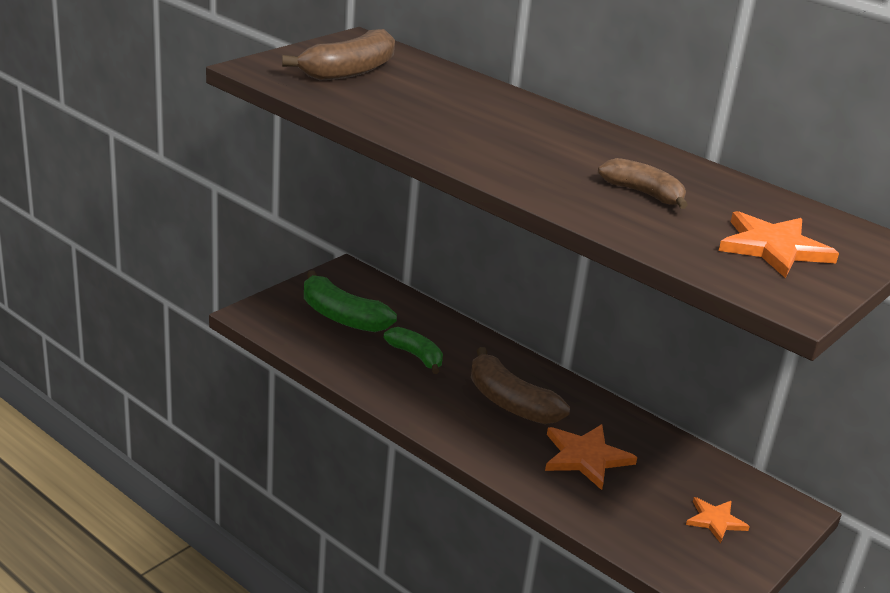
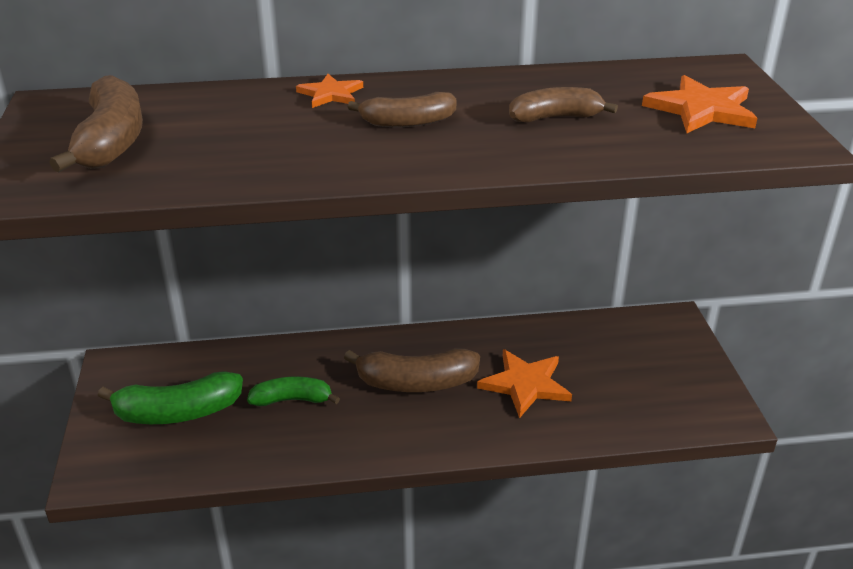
camera: 45 degrees left, 5 degrees up
orange star [686,497,750,543] -> orange star moved to [296,74,363,108]
none -> brown banana [348,92,456,127]

